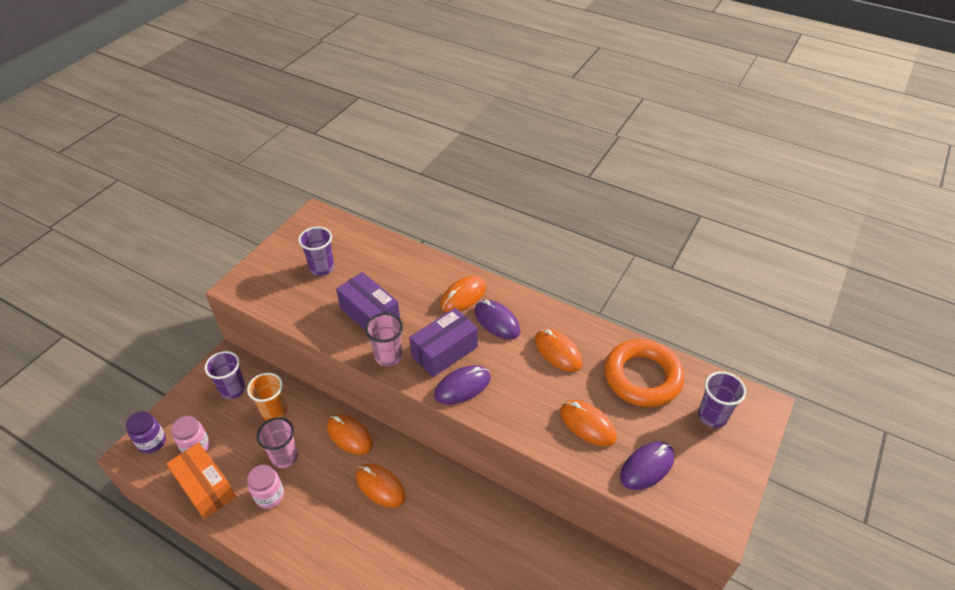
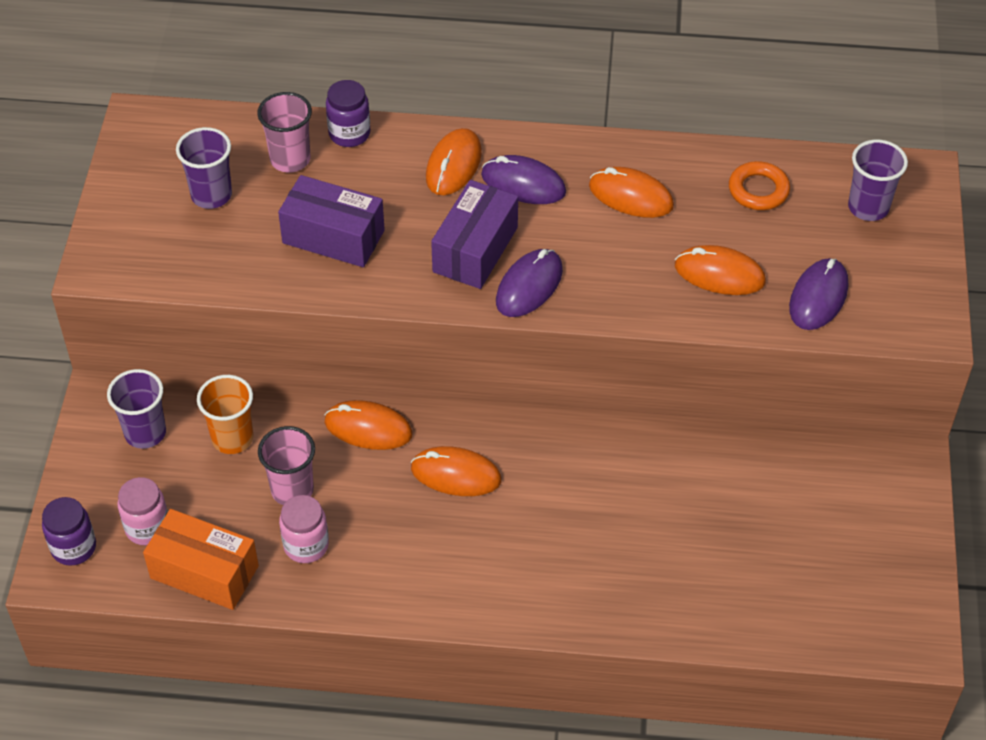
camera: 25 degrees left, 5 degrees up
pink cup [365,313,403,366] -> pink cup moved to [257,92,312,173]
orange ring [604,339,684,407] -> orange ring [729,161,790,210], size x0.54
none -> purple jar [326,80,370,147]

